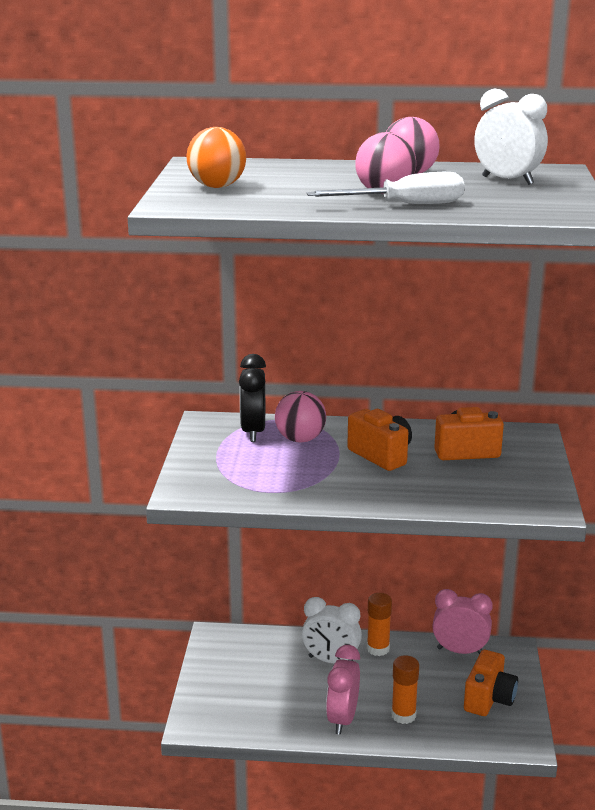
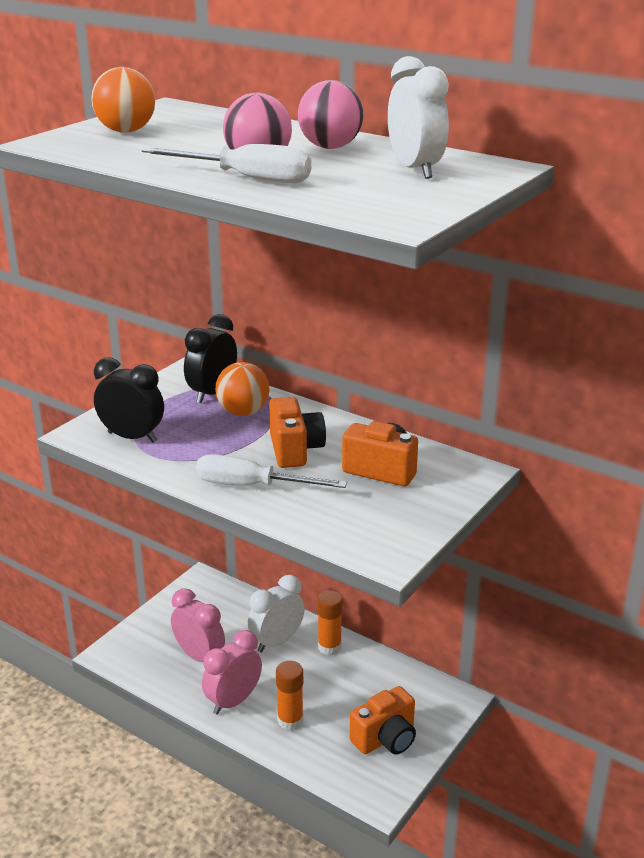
camera: 30 degrees right, 5 degrees up
pink ball [275,391,326,442] -> orange ball [215,362,270,416]
white clock [302,597,362,663] -> white clock turned 90 degrees clockwise [248,575,305,652]
pink clock [432,589,493,654] -> pink clock moved to [171,588,225,662]
none -> black clock [94,357,164,443]
none -> white screwdriver [196,454,347,488]

